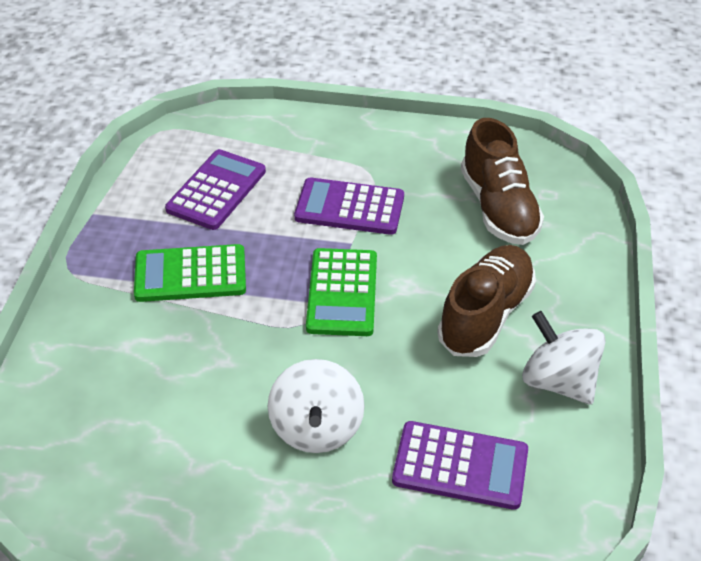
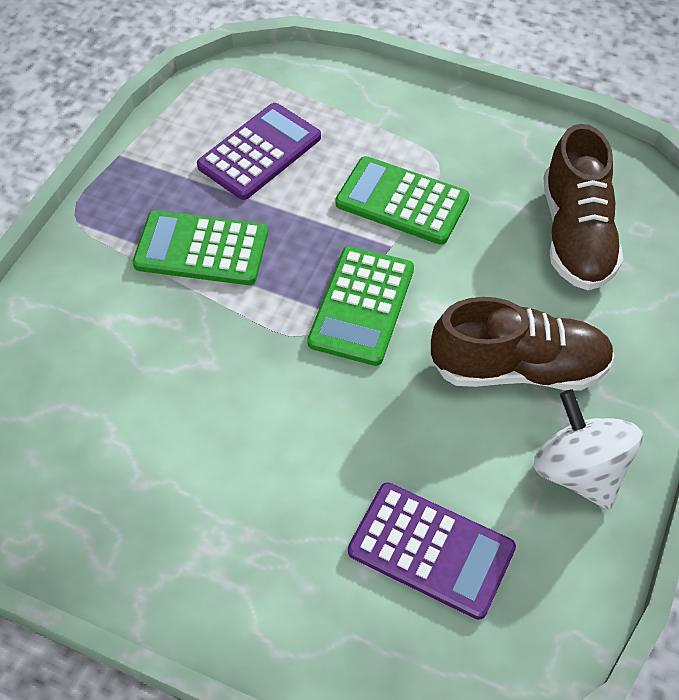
camera: 15 degrees right, 10 degrees up
white spinning top [268,359,365,453] -> none
purple calculator [294,177,404,235] -> green calculator [335,156,469,245]
brown shoe [437,245,536,357] -> brown shoe turned 45 degrees clockwise [431,297,615,390]

